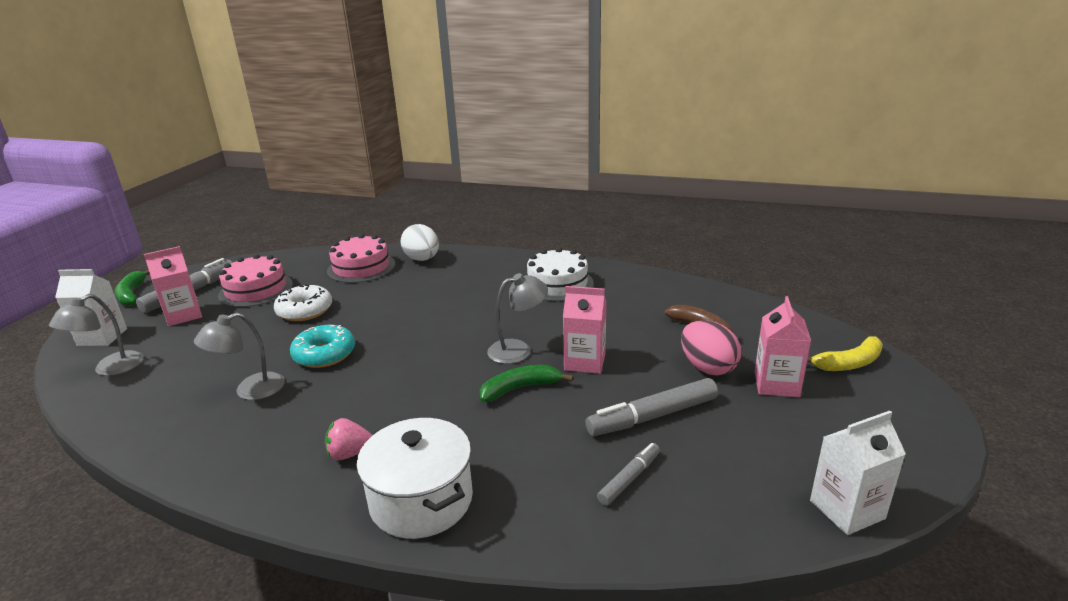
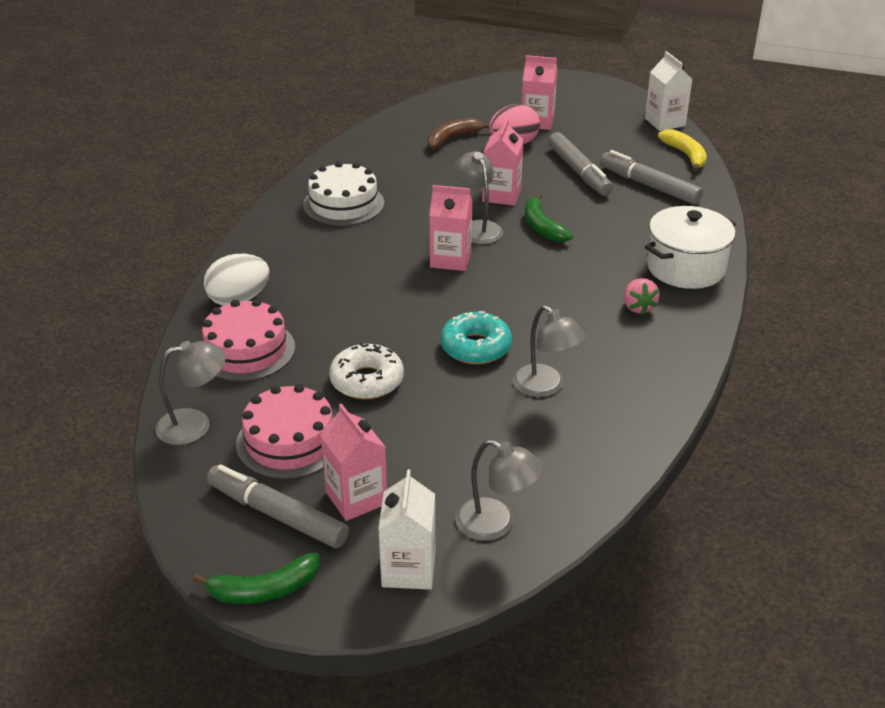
camera: 90 degrees left, 10 degrees up
grey marker [597,443,660,506] -> grey marker [600,150,703,205], size x1.71
yellow banana [807,337,883,371] -> yellow banana moved to [658,129,707,172]
none -> grey lamp [155,341,226,445]
none -> pink carton [429,185,472,271]

